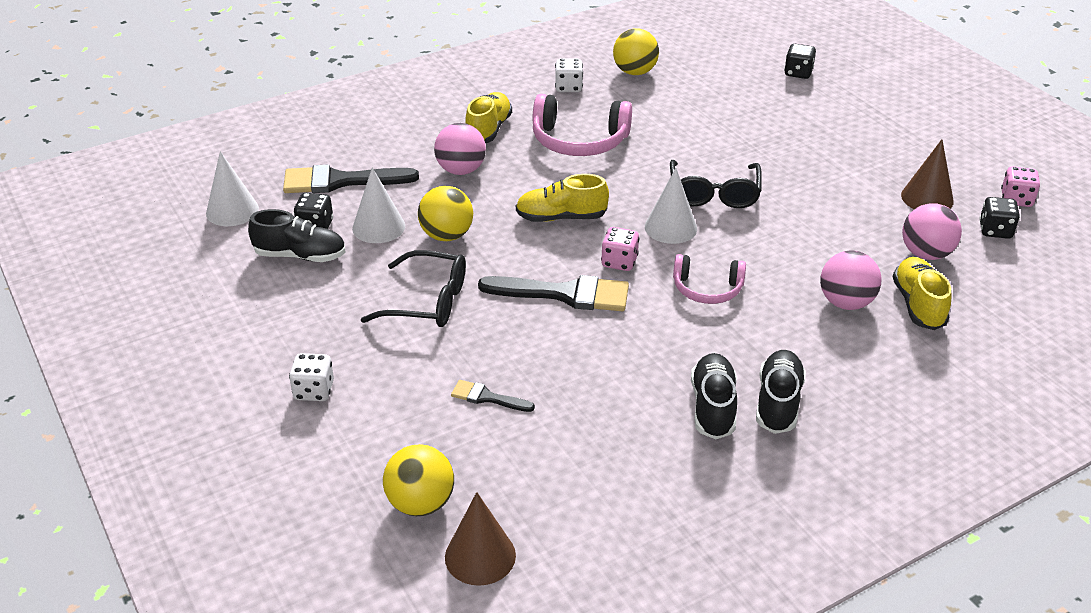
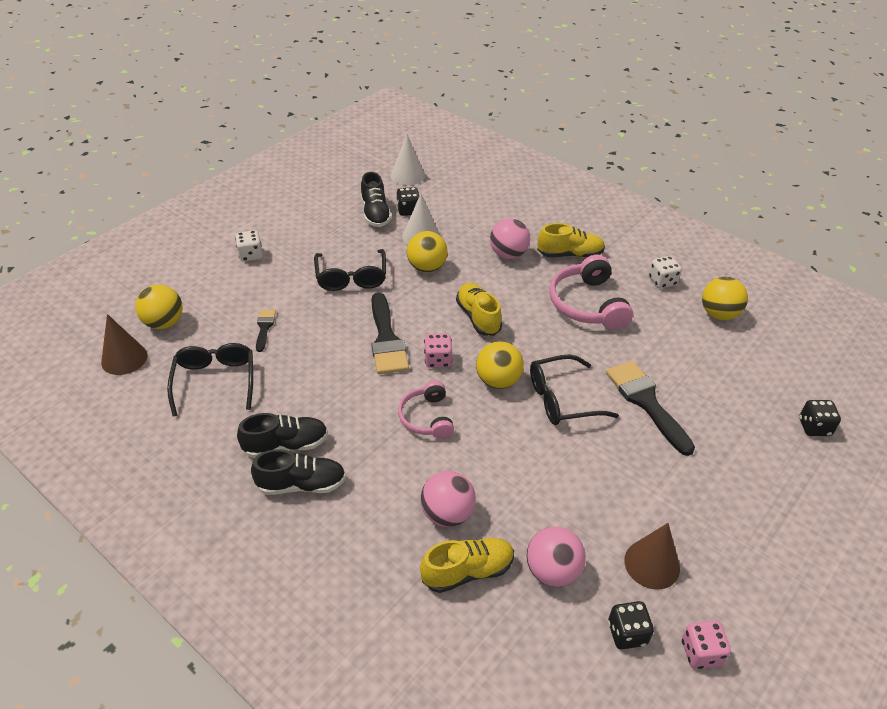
camera: 70 degrees right, 5 degrees up
black brush [283,164,419,193] -> black brush moved to [606,361,695,456]
white cone [645,168,697,244] -> yellow ball [476,341,524,389]
none -> black glasses [167,343,253,417]

